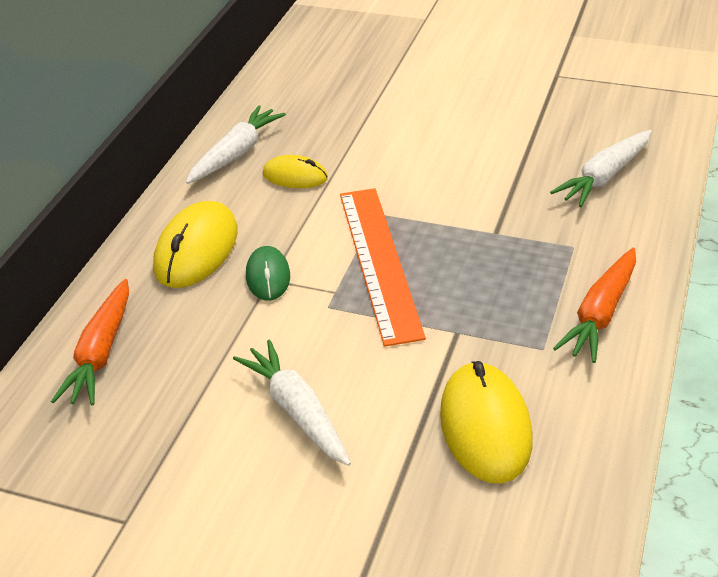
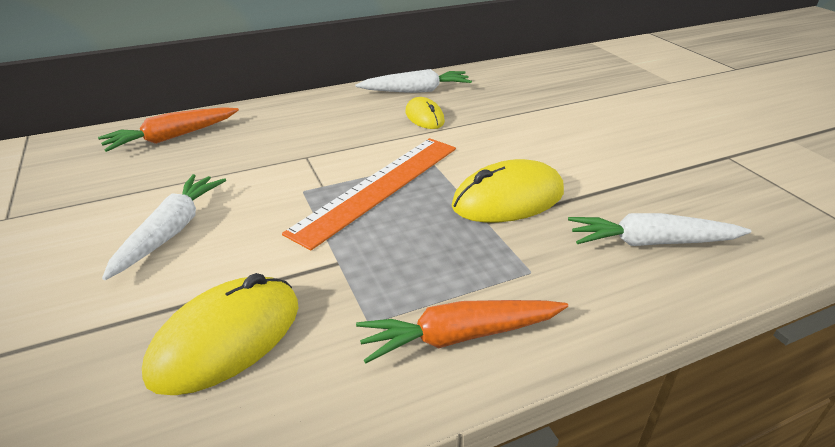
camera: 45 degrees right, 5 degrees down
yellow mouse [153,201,238,288] -> yellow mouse moved to [451,159,564,222]
green mouse [246,246,290,301] -> none

